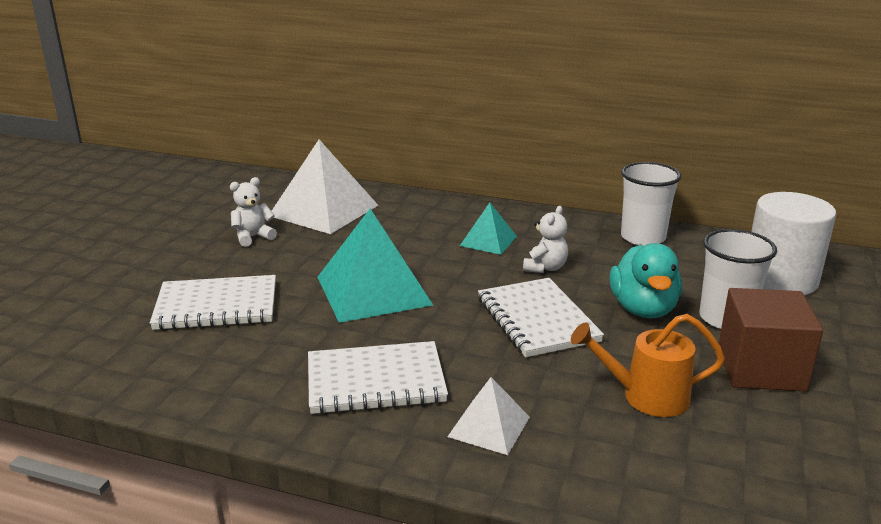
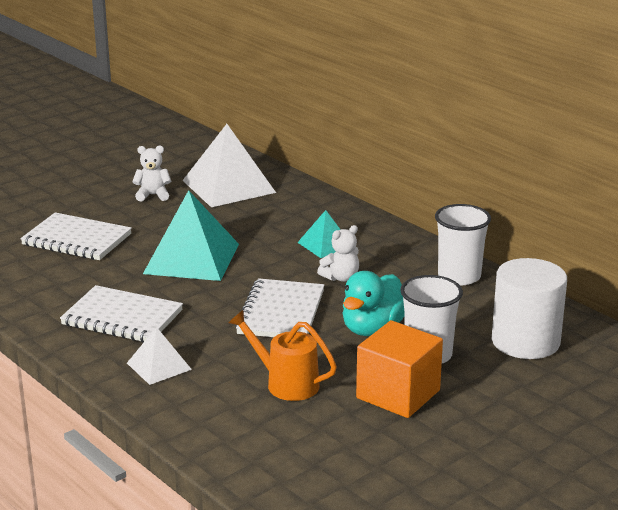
camera: 30 degrees right, 0 degrees up
brown cube [719,288,823,392] -> orange cube [356,320,443,418]

